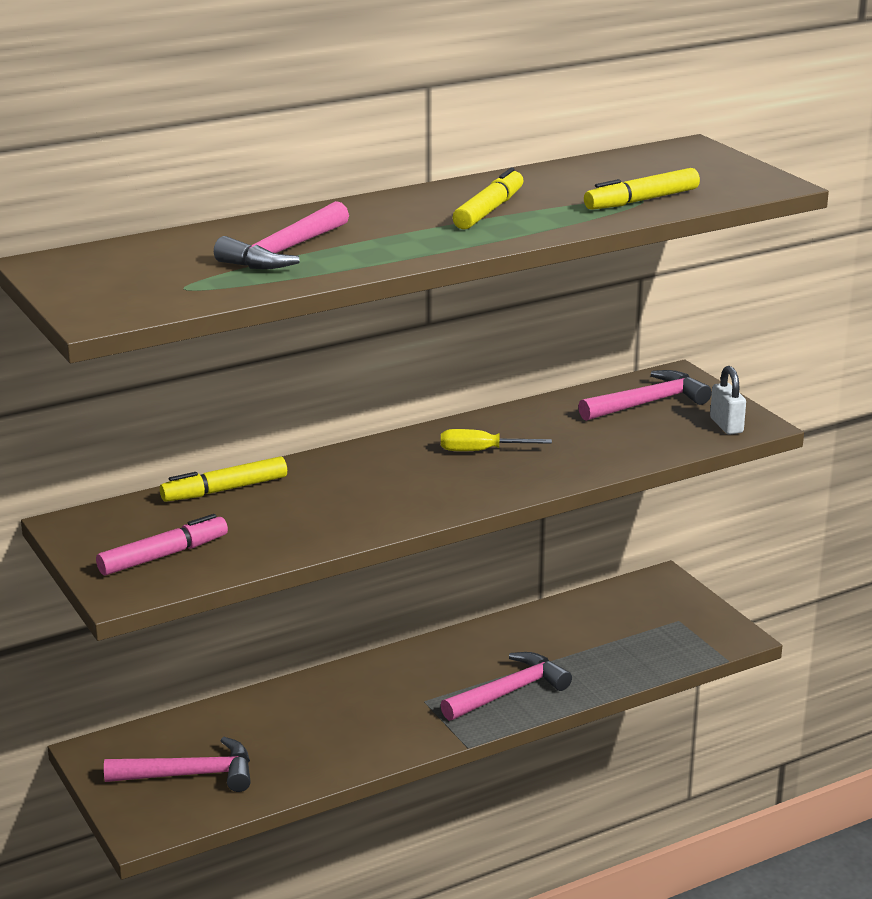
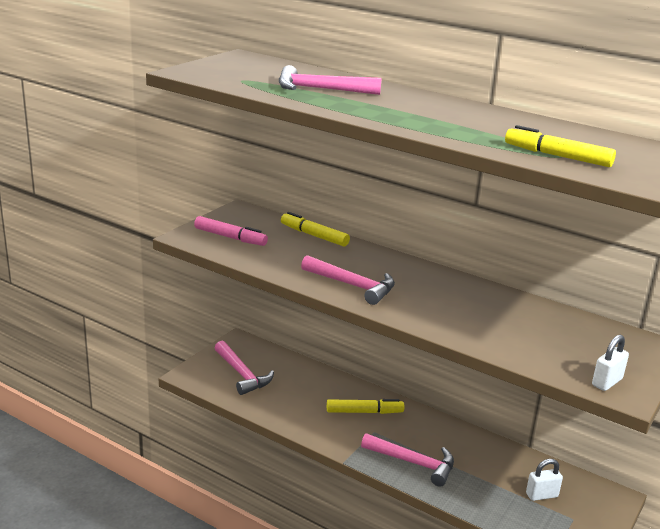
camera: 60 degrees right, 0 degrees up
yellow screwdriver [441,429,552,451] -> none
yellow marker [453,167,523,229] -> yellow marker moved to [327,399,404,414]
pink hammer [578,370,712,421] -> pink hammer moved to [301,255,395,305]
none -> white padlock [526,459,563,501]

